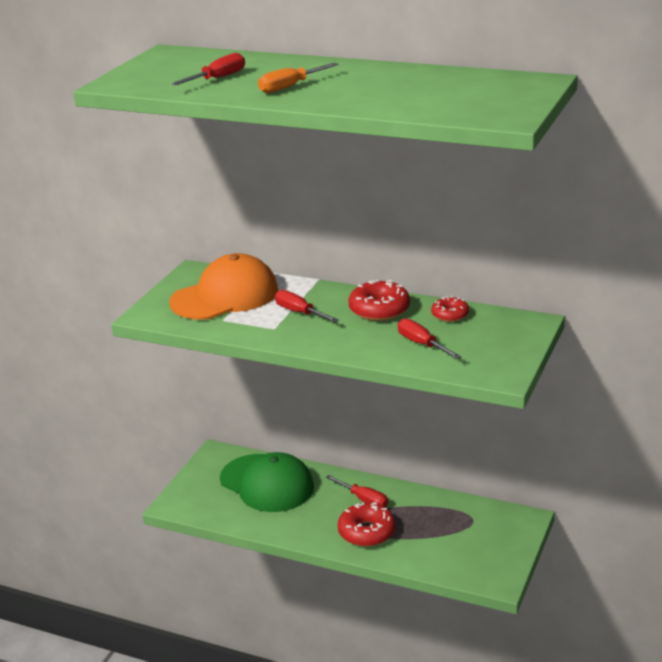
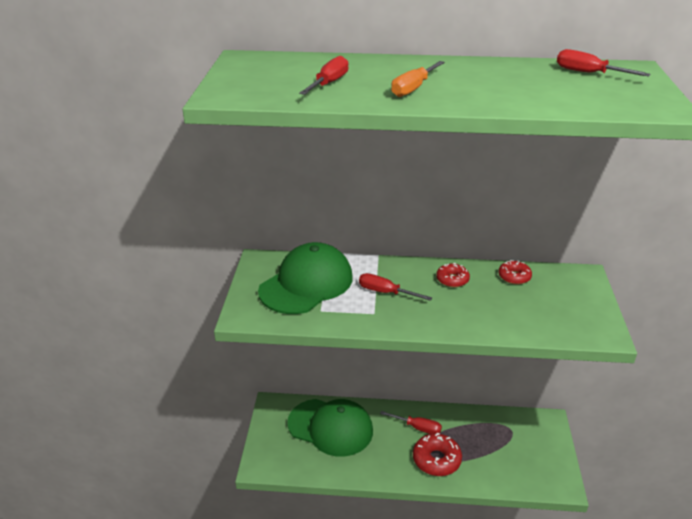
camera: 20 degrees left, 5 degrees up
orange cap [169,253,278,320] -> green cap [258,242,353,314]
red donut [349,280,410,321] -> red donut [436,263,470,287], size x0.60
red screwdriver [398,318,461,359] -> red screwdriver moved to [557,49,651,77]

